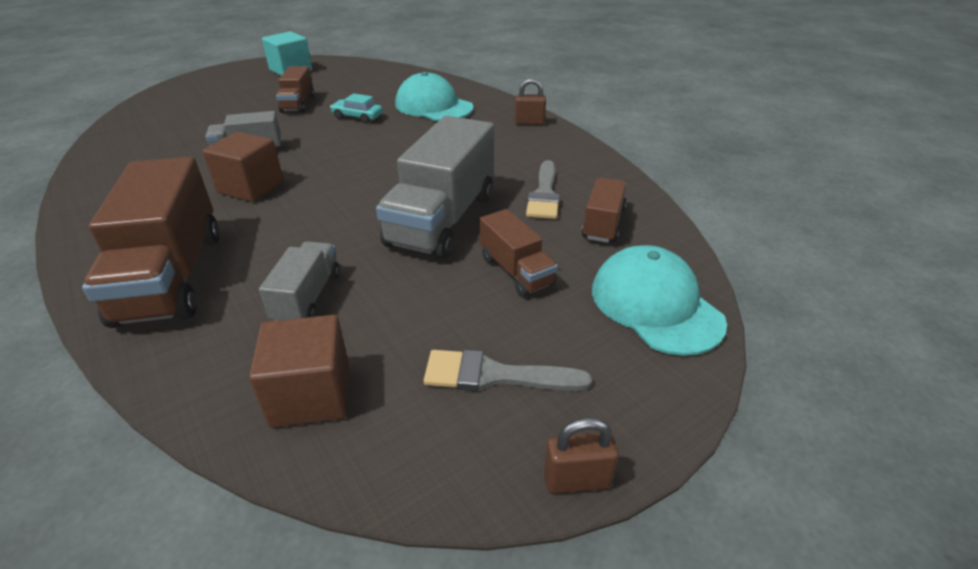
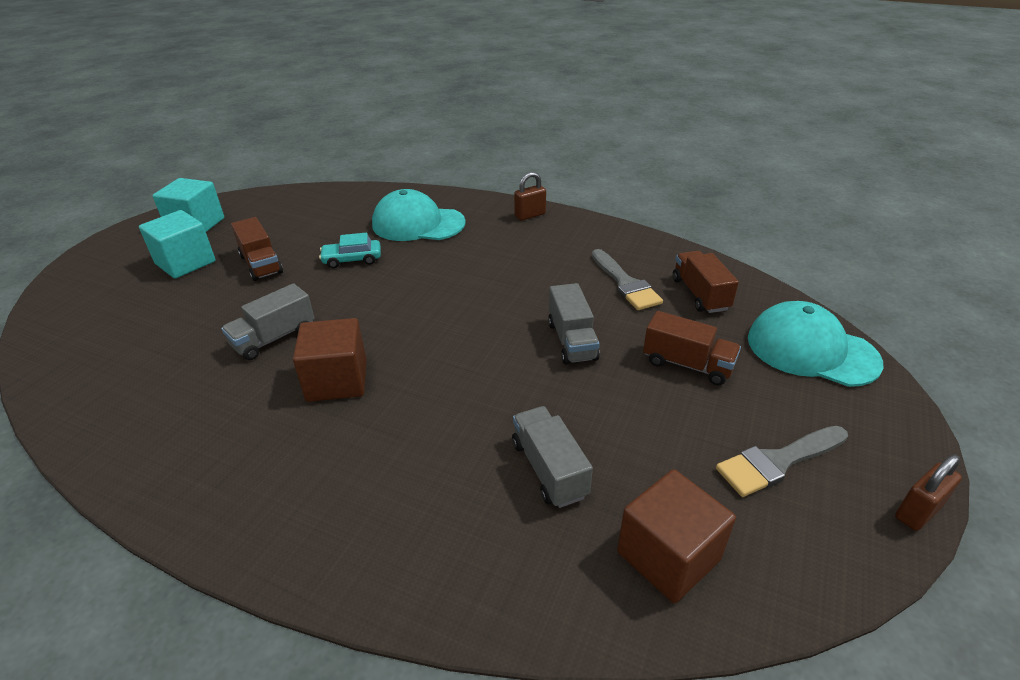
camera: 30 degrees left, 0 degrees up
brown truck [82,157,219,328] -> none
grey truck [376,116,494,259] -> grey truck [548,283,600,365], size x0.52
none -> turquoise cube [139,210,216,279]

